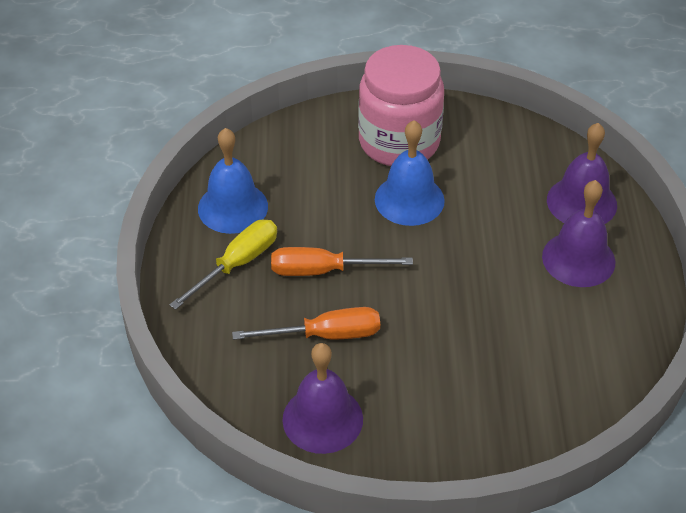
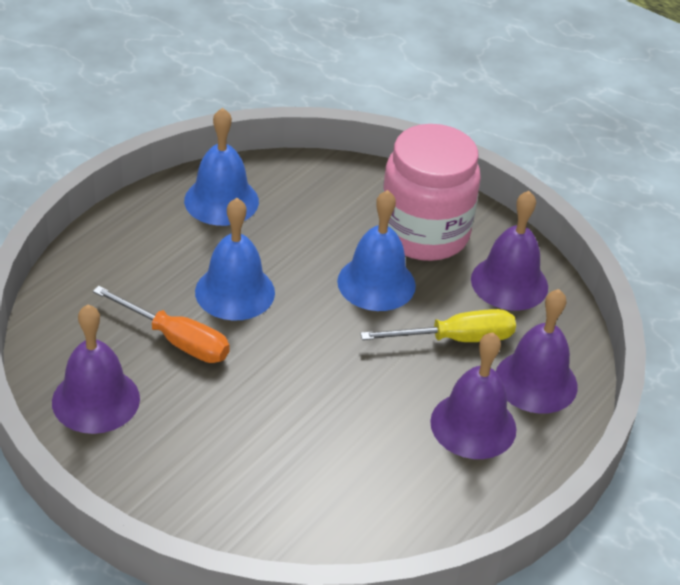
camera: 35 degrees right, 5 degrees down
yellow screwdriver [169,220,277,310] -> yellow screwdriver moved to [360,309,516,342]
orange screwdriver [271,247,413,276] -> blue bell [195,198,275,320]
none -> purple bell [471,191,548,311]

